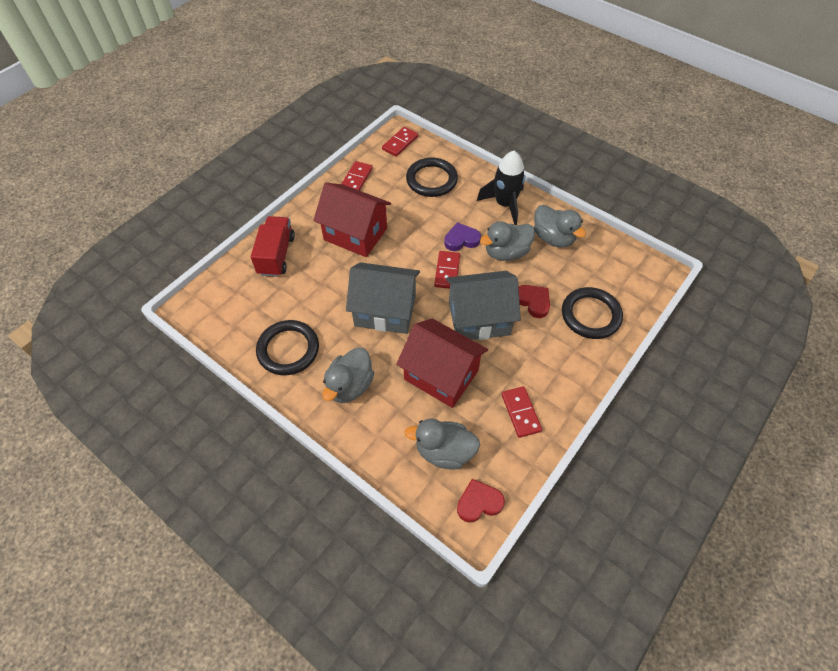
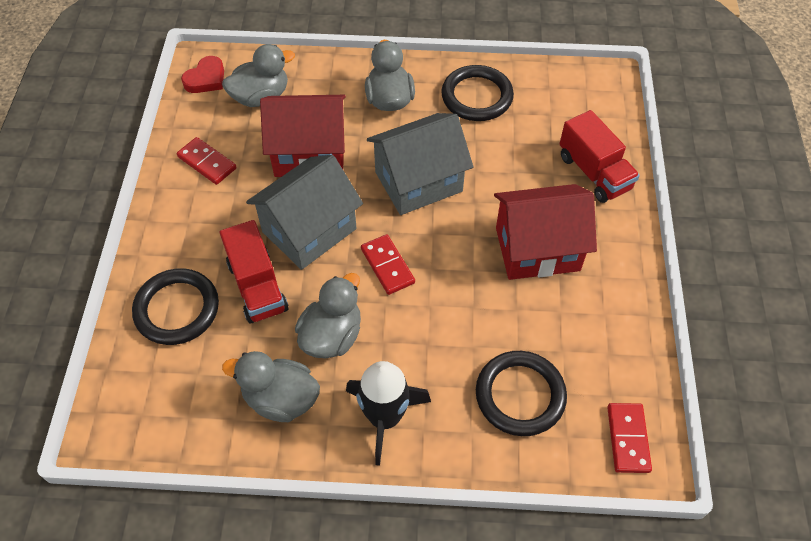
camera: 145 degrees right, 0 degrees up
red domino [341,161,373,191] -> none
purple heart [444,222,481,251] -> none
red heart [518,285,550,318] -> red truck [220,220,288,324]

